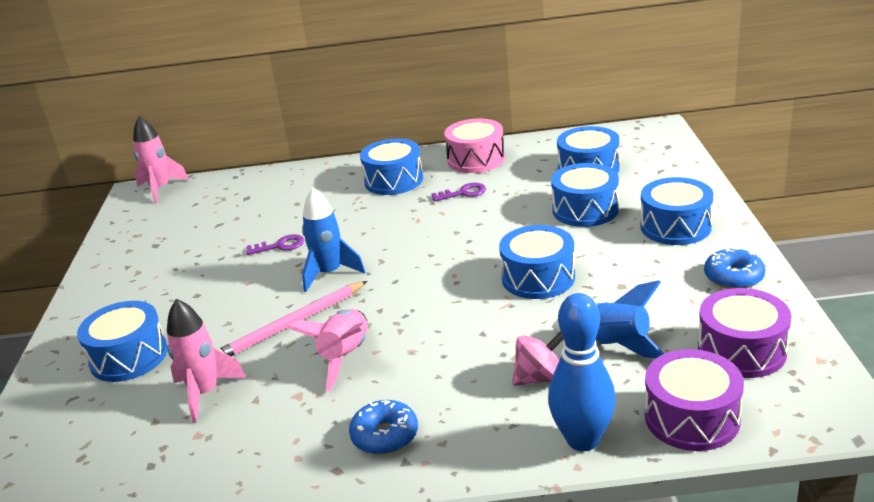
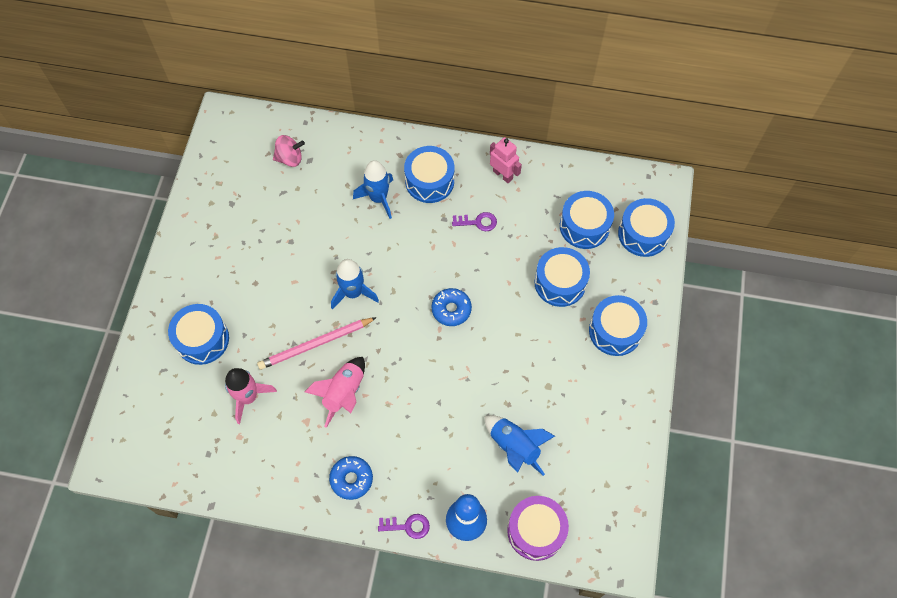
camera: 10 degrees right, 35 degrees up
pink rocket [133,116,189,203] -> none
purple key [246,234,304,255] -> purple key moved to [378,514,430,539]
pink drum [444,119,505,173] -> pink robot [490,137,522,183]
blue drum [499,225,575,299] -> blue drum moved to [618,198,675,257]
pink spinning top [512,331,564,386] -> pink spinning top moved to [273,135,305,167]
purple drum [698,288,791,378] -> none
blue donut [704,248,765,289] -> blue donut moved to [432,288,472,326]
none -> blue rocket [353,160,393,219]

